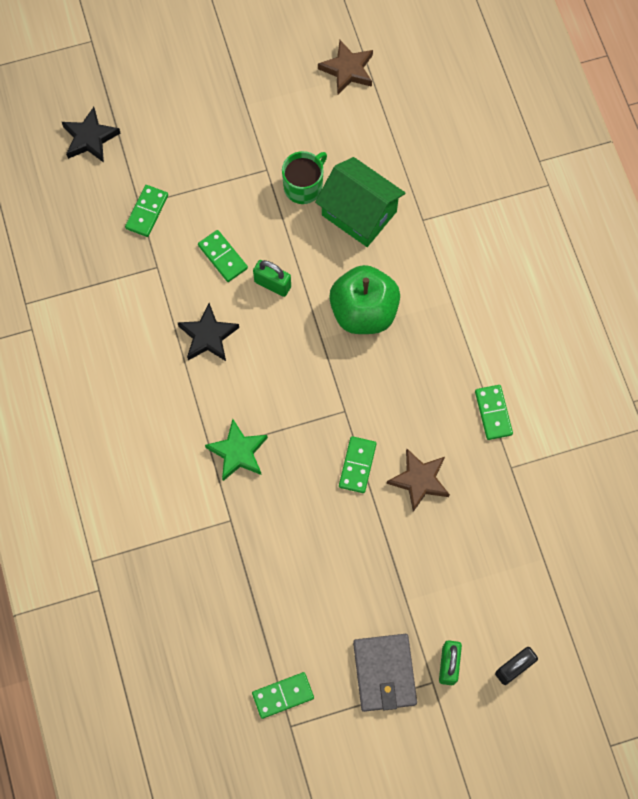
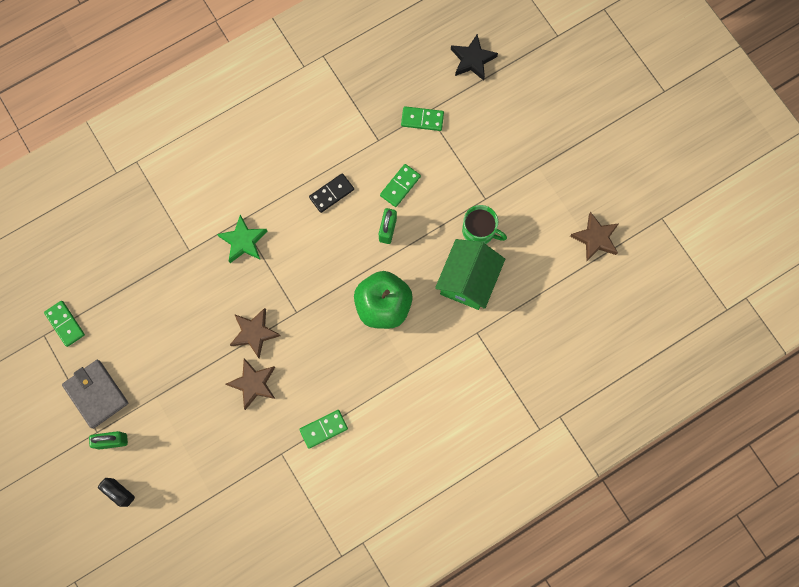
camera: 75 degrees right, 5 degrees up
black star [177,303,239,361] -> black domino [309,173,354,213]
green domino [339,436,377,493] -> brown star [230,308,281,358]
grey wallet [353,634,417,712] -> grey wallet turned 75 degrees clockwise [62,360,128,429]

